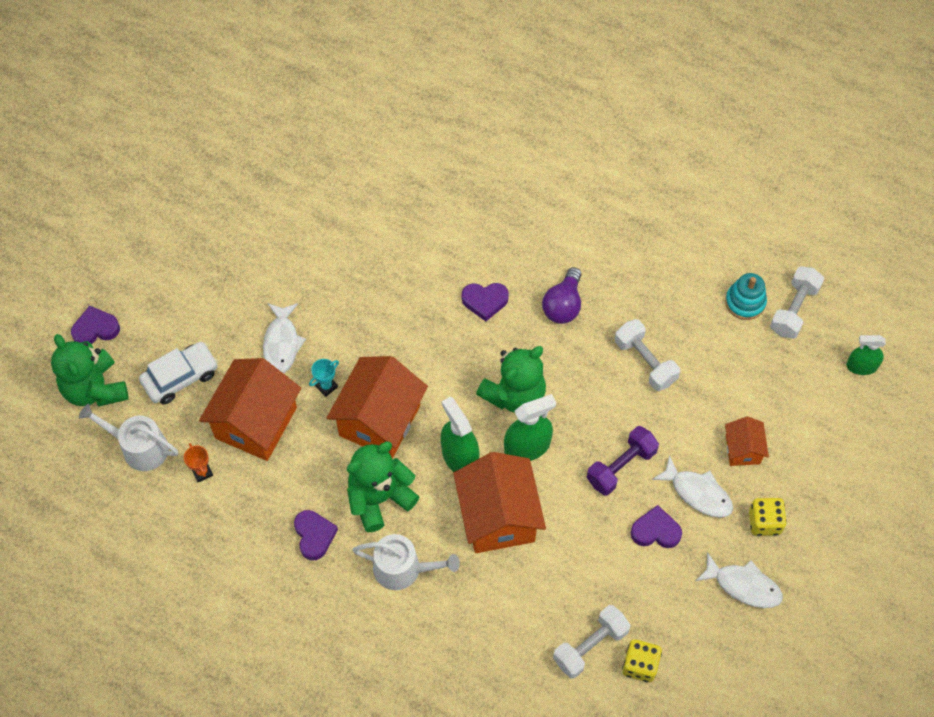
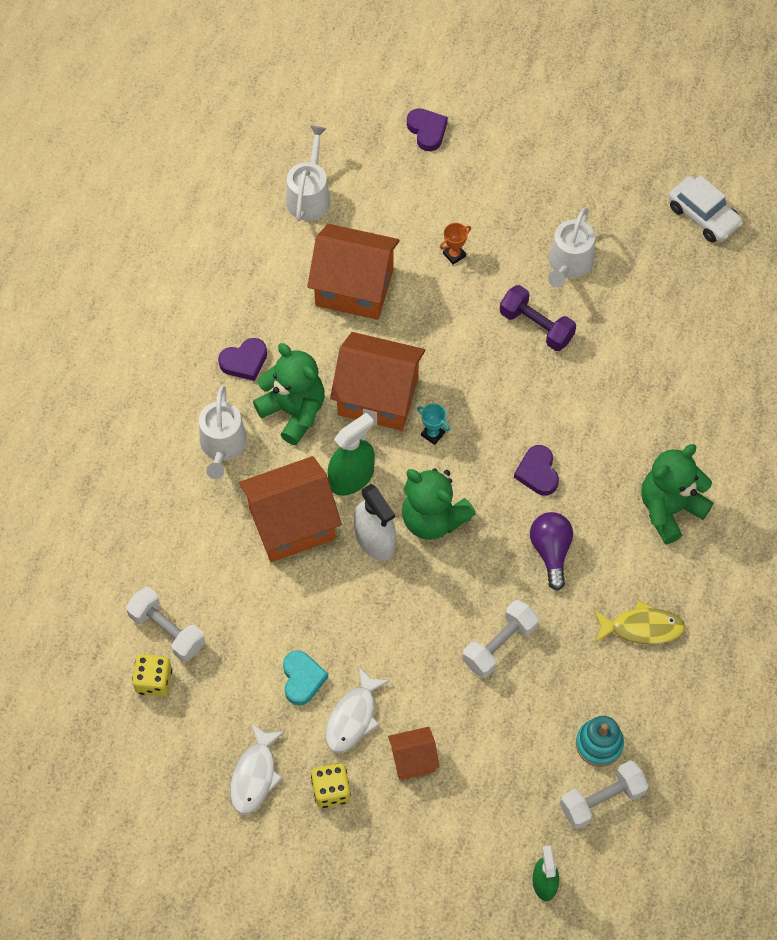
camera: 80 degrees right, 0 degrees up
green teddy bear [51,334,128,406] -> green teddy bear moved to [641,444,714,544]
white car [139,342,218,404] -> white car moved to [668,175,743,243]
orange trophy [184,443,213,482] -> orange trophy moved to [440,223,471,265]
white fish [263,303,306,374] -> none
turquoise trophy [309,359,339,397] -> turquoise trophy moved to [417,404,450,445]
green spray bottle [504,394,556,461] -> white spray bottle [354,484,396,561]
purple light bulb [542,267,582,324] -> purple light bulb turned 75 degrees clockwise [530,512,573,591]
purple dumbbell [586,426,659,495] -> purple dumbbell moved to [500,285,576,351]
purple heart [631,505,682,548] -> turquoise heart [283,650,328,706]
white dumbbell [770,266,824,339] -> white dumbbell turned 45 degrees counterclockwise [560,760,649,829]
none -> white watering can [548,208,595,287]
none -> yellow fish [594,600,685,645]

